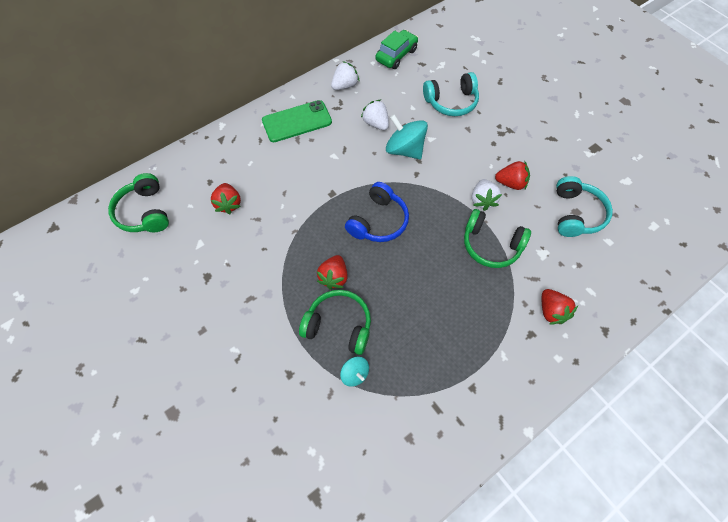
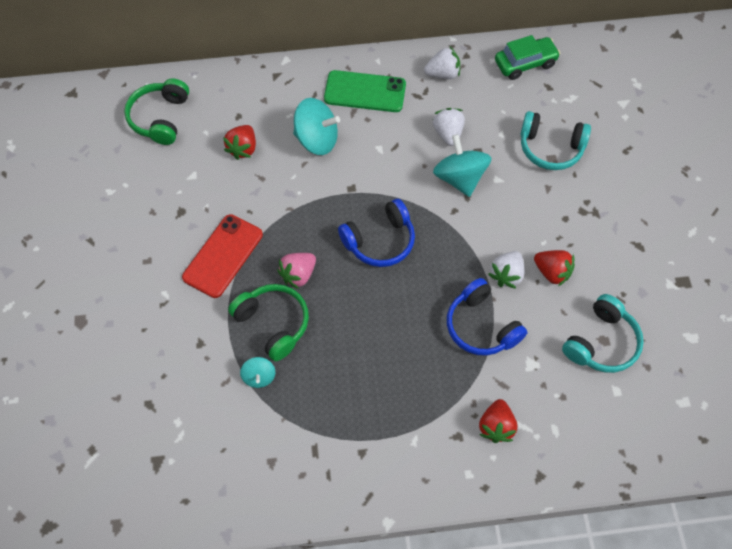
camera: 30 degrees right, 0 degrees up
red strawberry [317,255,348,290] -> pink strawberry [277,253,316,289]
green headphones [464,209,531,268] -> blue headphones [447,278,528,356]
none -> red phone [182,214,263,298]
none -> turquoise spinning top [293,98,340,155]

